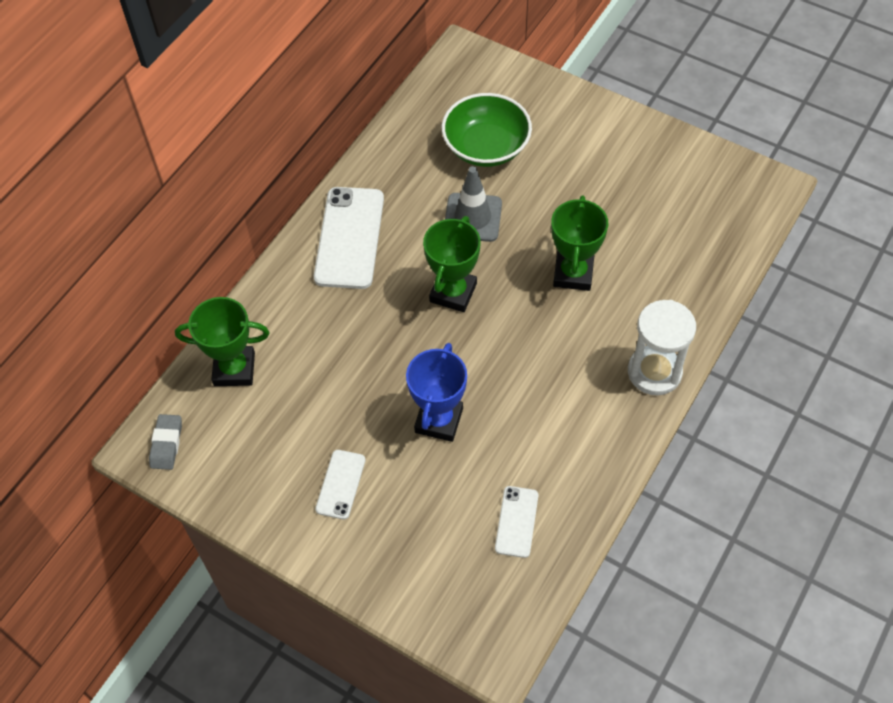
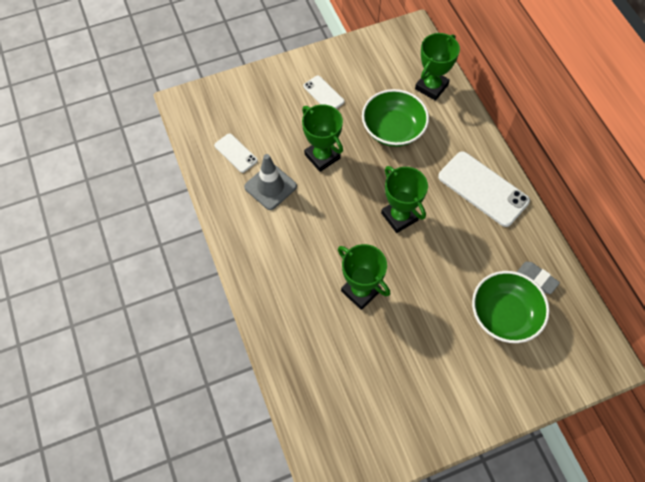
camera: 125 degrees right, 5 degrees up
grey eraser [149,414,182,470] -> grey eraser moved to [517,262,560,294]
blue trophy [406,343,467,442] -> green trophy [302,104,343,172]
grey traffic cone [445,166,502,242] -> grey traffic cone moved to [244,154,297,210]
white hourglass [628,300,696,395] -> none
none -> green bowl [362,89,429,147]

